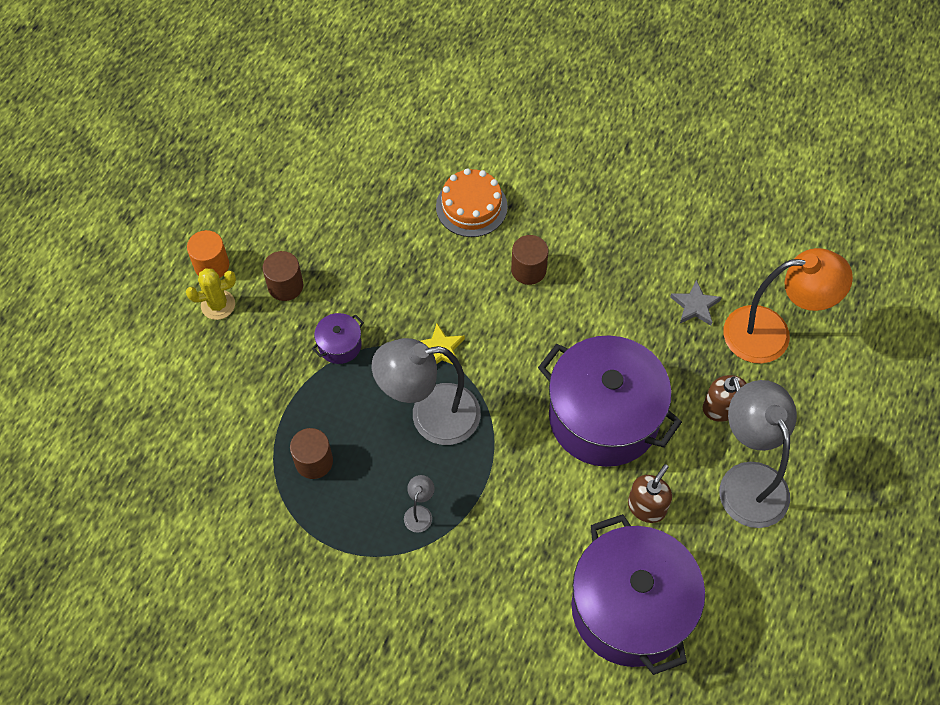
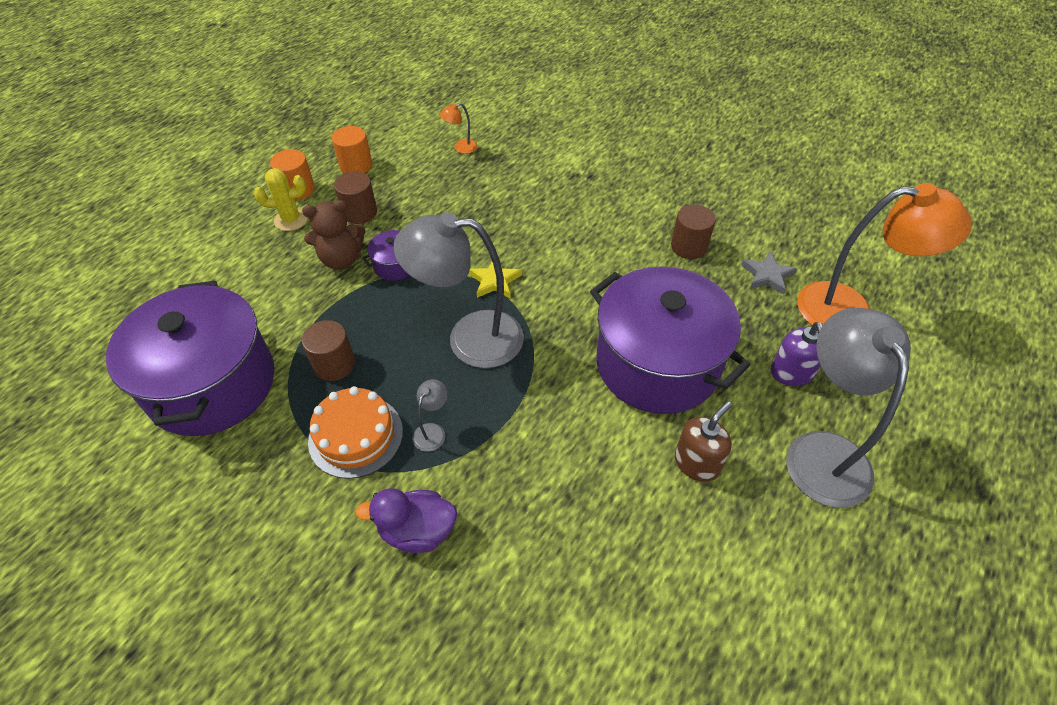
camera: 10 degrees right, 10 degrees down
orange cake [436,168,508,237] -> orange cake moved to [308,386,403,479]
brown cylinder [511,235,549,285] -> brown cylinder moved to [671,204,716,259]
purple pot [571,514,705,675] -> purple pot moved to [106,281,274,436]
brown soap dispenser [703,375,747,422] -> purple soap dispenser [771,322,823,386]
none -> brown teddy bear [302,200,366,270]
none -> orange cylinder [332,126,372,173]
none -> purple duck [355,488,457,553]
none -> orange lamp [440,103,478,154]

